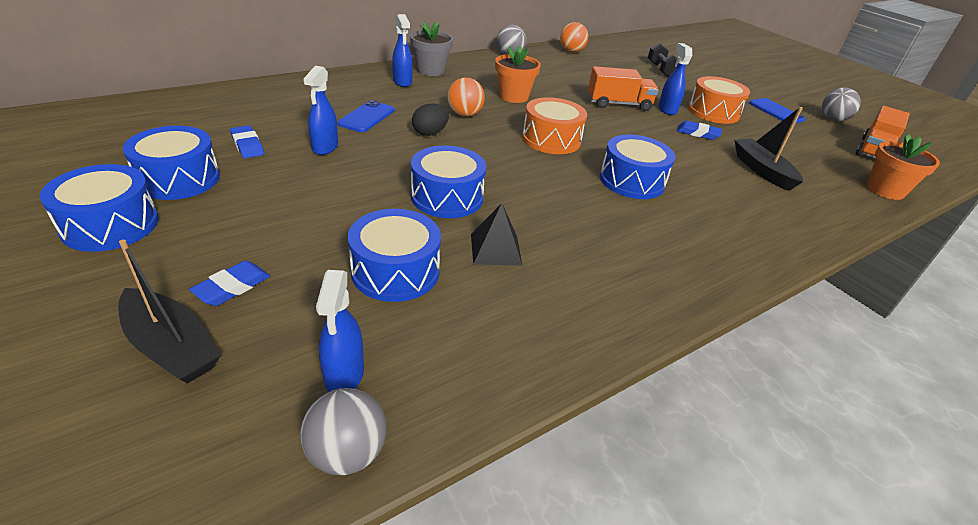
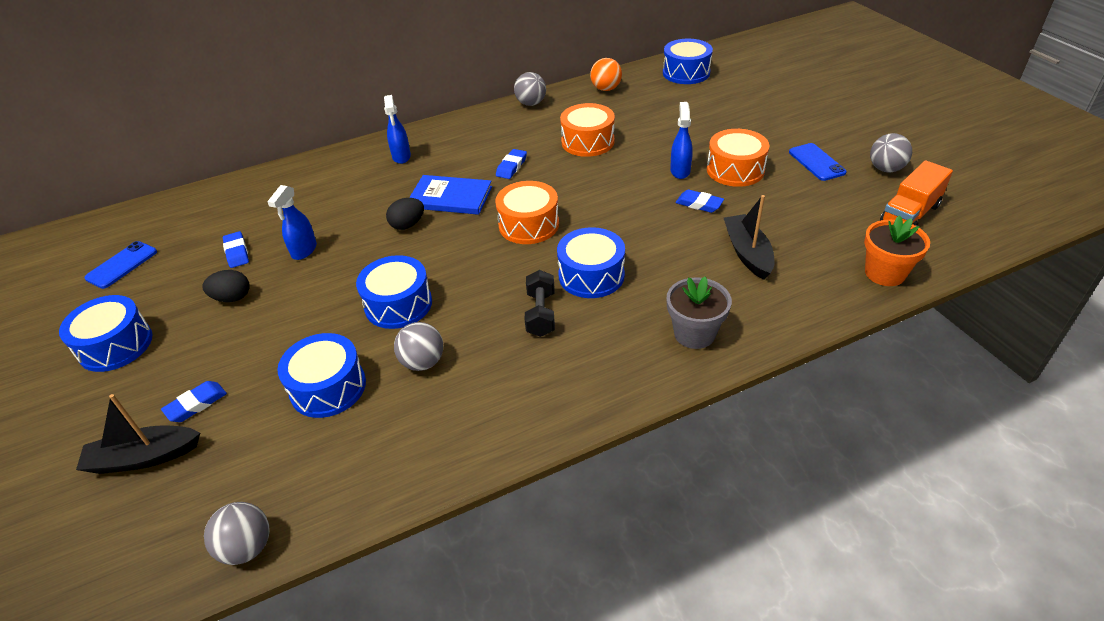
camera: 15 degrees right, 5 degrees up
black boat [118,239,221,384] -> black boat turned 120 degrees clockwise [76,394,200,474]
blue drum [123,126,220,200] -> blue drum moved to [663,39,713,84]
blue spray bottle [316,270,364,392] -> none
blue phone [338,100,395,132] -> blue phone moved to [84,241,157,289]
grey flower pot [410,21,453,76] -> grey flower pot moved to [667,277,732,349]
orange ball [447,77,485,117] -> blue book [409,175,492,215]
black pyramid [471,203,522,266] -> grey ball [394,322,443,371]
orange flower pot [495,46,541,103] -> blue eraser [496,149,527,179]
orange truck [588,66,659,111] -> none
black dumbbell [648,43,677,77] -> black dumbbell moved to [525,270,555,337]
none -> black egg [202,270,250,302]
none -> orange drum [560,103,615,157]

